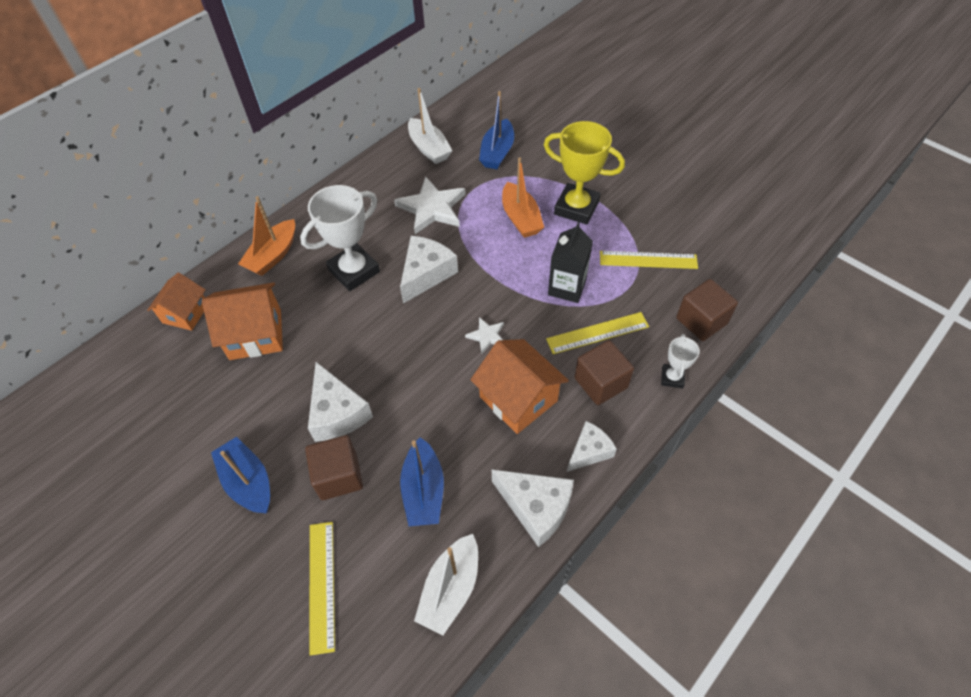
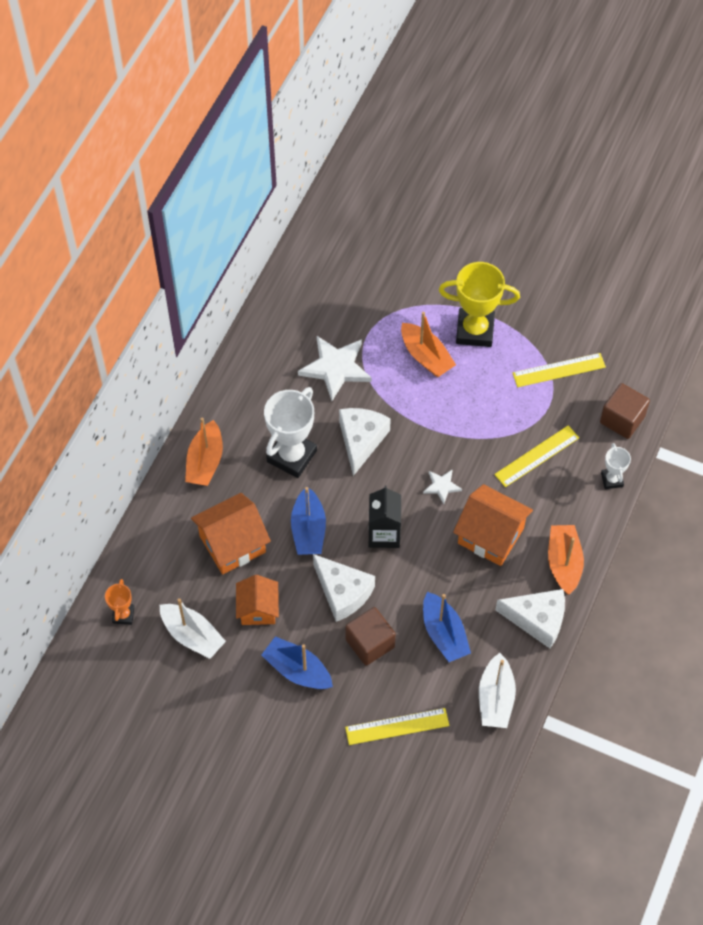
camera: 20 degrees left, 5 degrees up
orange house [147,273,206,331] -> orange house moved to [236,575,279,625]
yellow ruler [309,522,335,656] -> yellow ruler turned 75 degrees counterclockwise [345,708,449,745]
white boat [408,88,452,164] -> white boat moved to [160,598,226,659]
blue boat [479,91,514,169] -> blue boat moved to [291,487,326,555]
black carton [548,222,593,303] -> black carton moved to [368,485,401,548]
white cheese [567,421,617,472] -> orange boat [548,525,584,595]
brown cube [574,340,634,405] -> none
none -> orange trophy [105,579,135,625]

